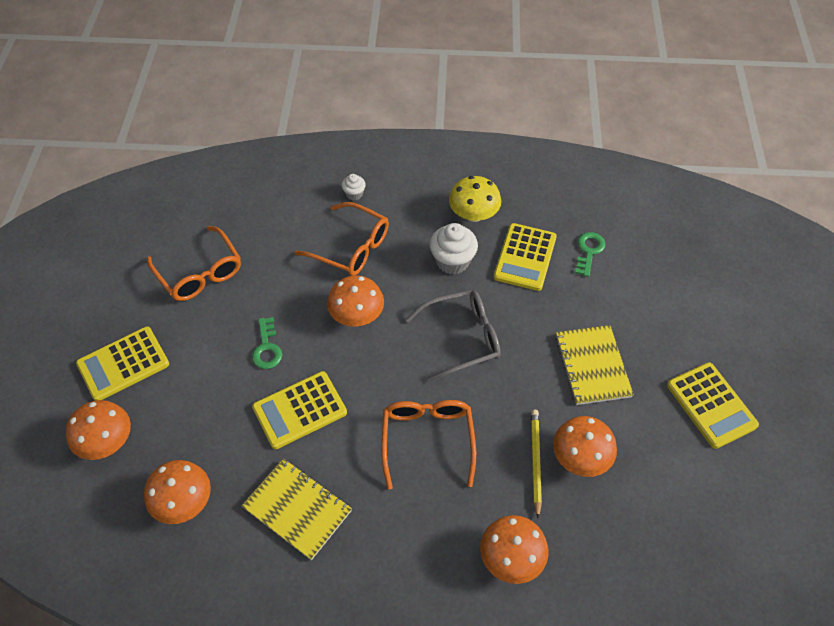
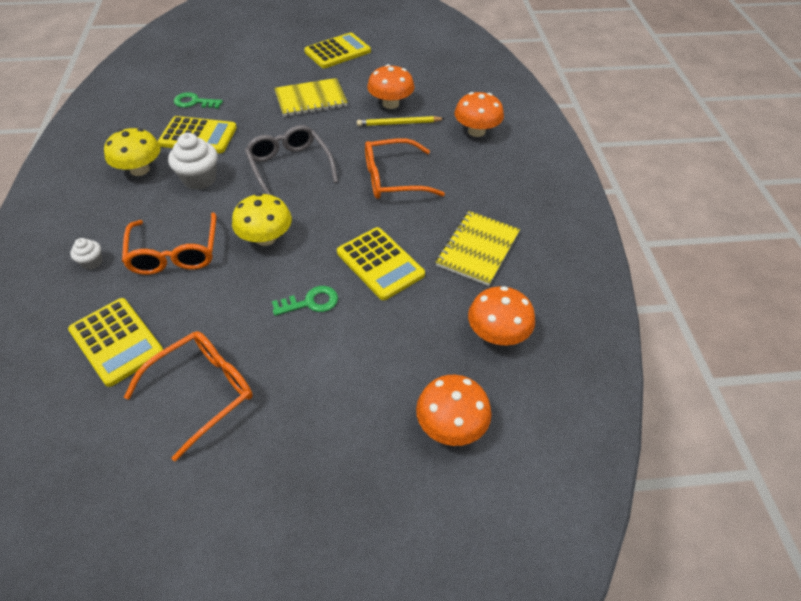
camera: 100 degrees left, 5 degrees down
yellow calculator [76,327,169,401] -> yellow calculator moved to [68,298,163,387]
orange glasses [294,202,389,276] -> orange glasses turned 150 degrees clockwise [122,212,216,275]
orange mushroom [327,276,384,327] -> yellow mushroom [232,193,292,246]

